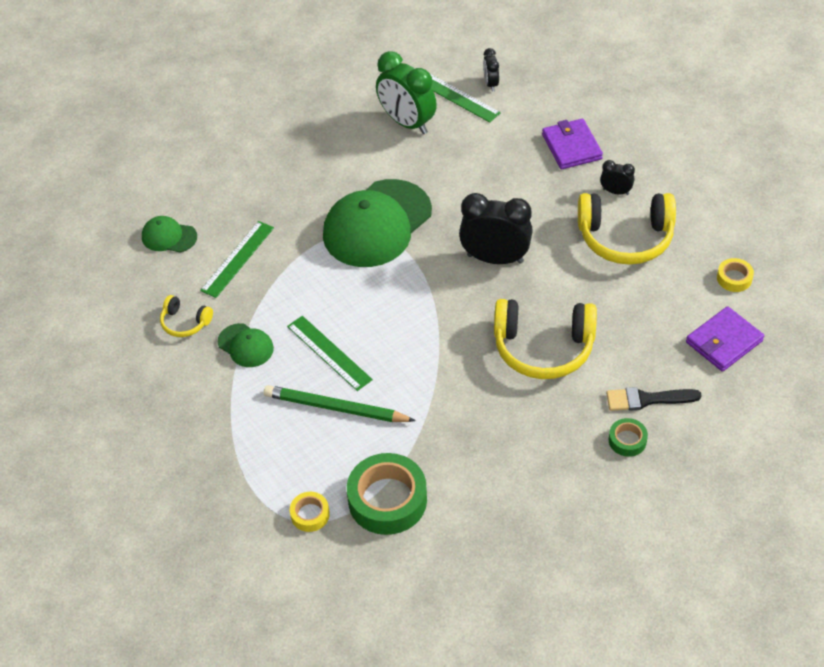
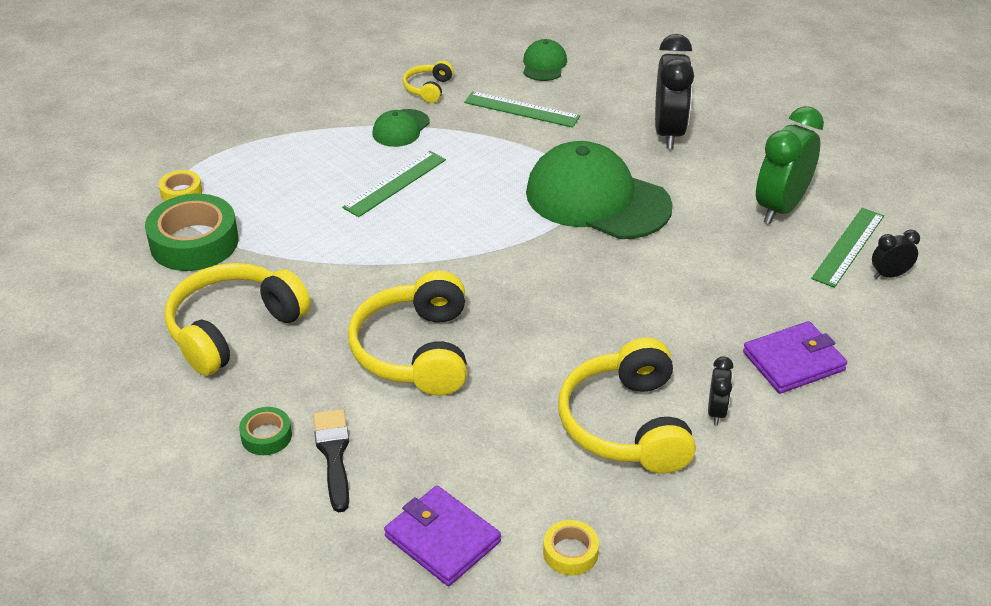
camera: 80 degrees right, 10 degrees down
green pencil [264,385,416,422] -> none
black clock [459,193,533,264] -> black clock moved to [655,34,694,149]
none -> yellow headphones [165,263,311,376]

